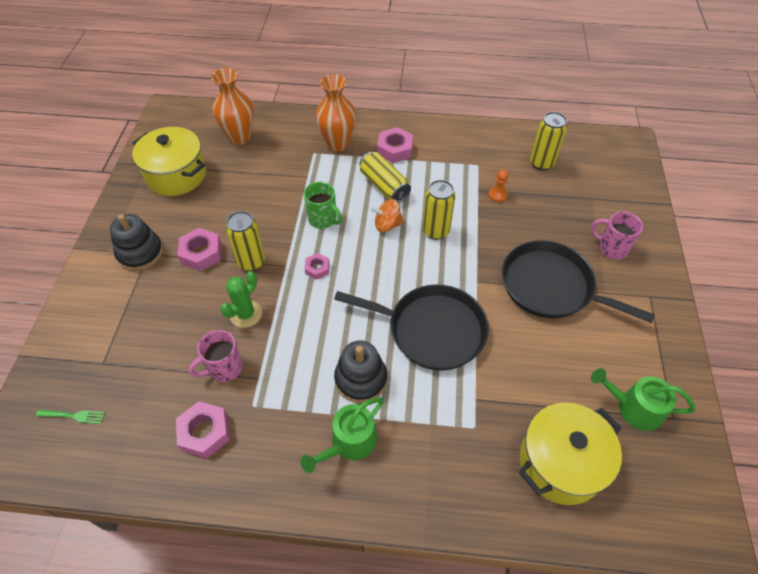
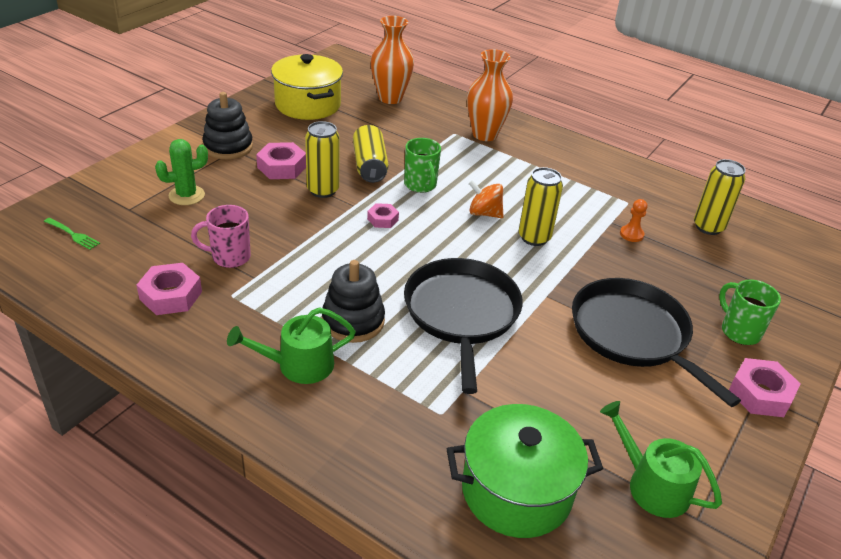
camera: 25 degrees right, 15 degrees down
green cactus [220,271,262,328] -> green cactus moved to [155,139,208,205]
black pan [334,285,489,370] -> black pan turned 135 degrees counterclockwise [404,258,523,394]
yellow can [359,152,411,203] -> yellow can moved to [353,125,389,183]
pink nut [377,127,413,163] -> pink nut moved to [729,358,801,417]
yellow pot [519,403,622,505] -> green pot [447,404,603,538]
pink mug [591,212,643,260] -> green mug [719,279,781,345]

